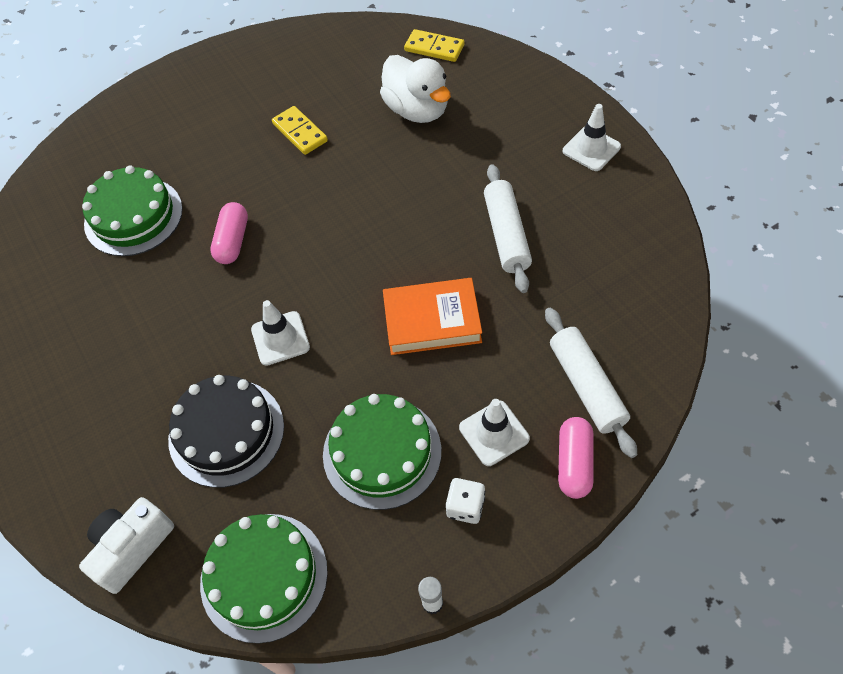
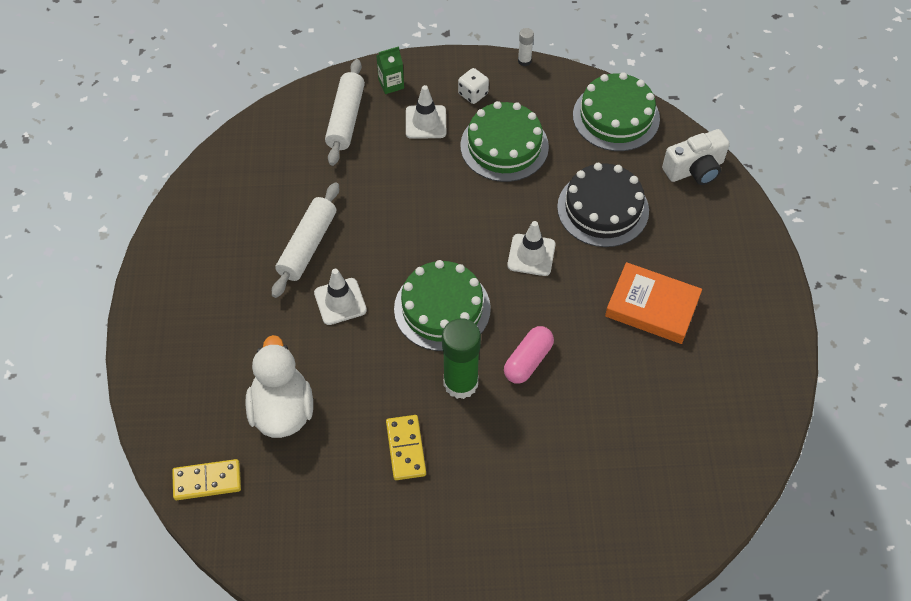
camera: 155 degrees left, 0 degrees up
green cake [82,166,183,256] -> green cake moved to [394,260,491,351]
orange book [383,278,482,355] -> orange book moved to [605,262,702,344]
yellow domino [404,29,464,62] -> yellow domino turned 60 degrees counterclockwise [172,459,241,500]
pink capsule [558,417,594,499] -> green carton [376,46,404,94]
white traffic cone [563,104,621,171] -> white traffic cone moved to [314,269,367,325]
none -> green glue stick [442,318,481,399]

